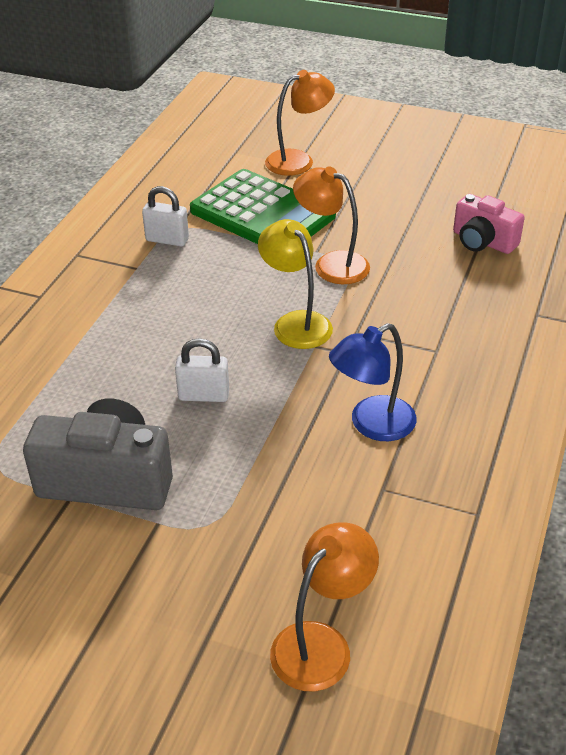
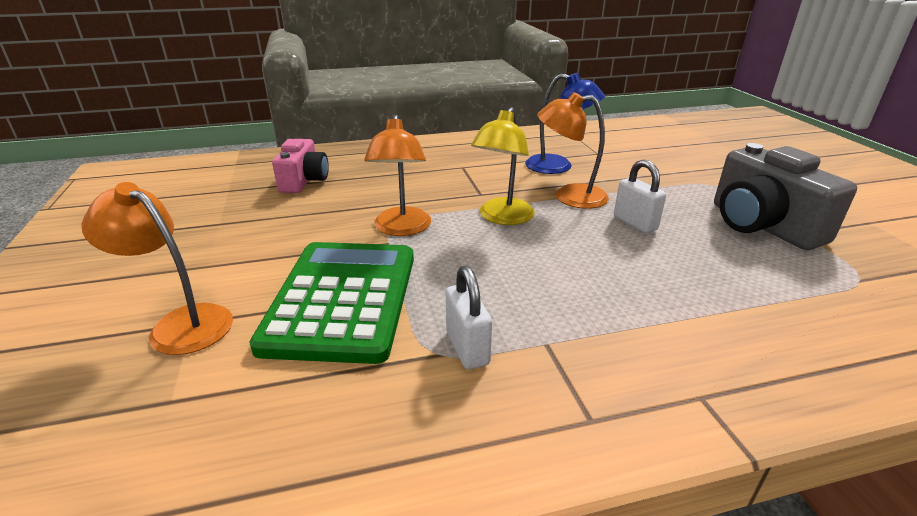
camera: 125 degrees left, 10 degrees down
orange lamp [270,522,379,692] -> orange lamp moved to [537,92,609,209]

